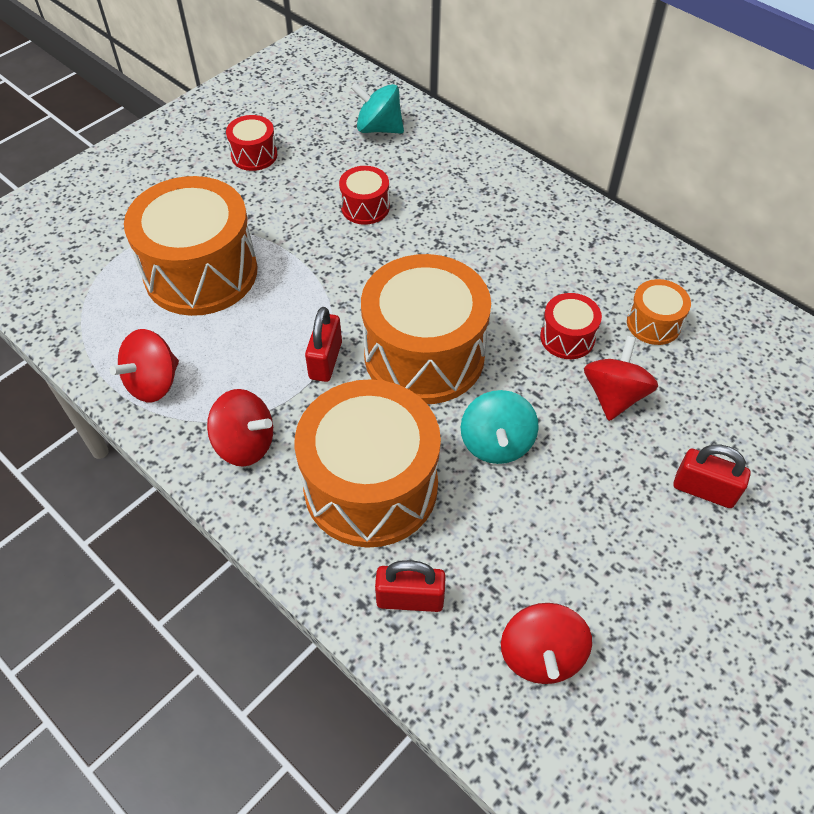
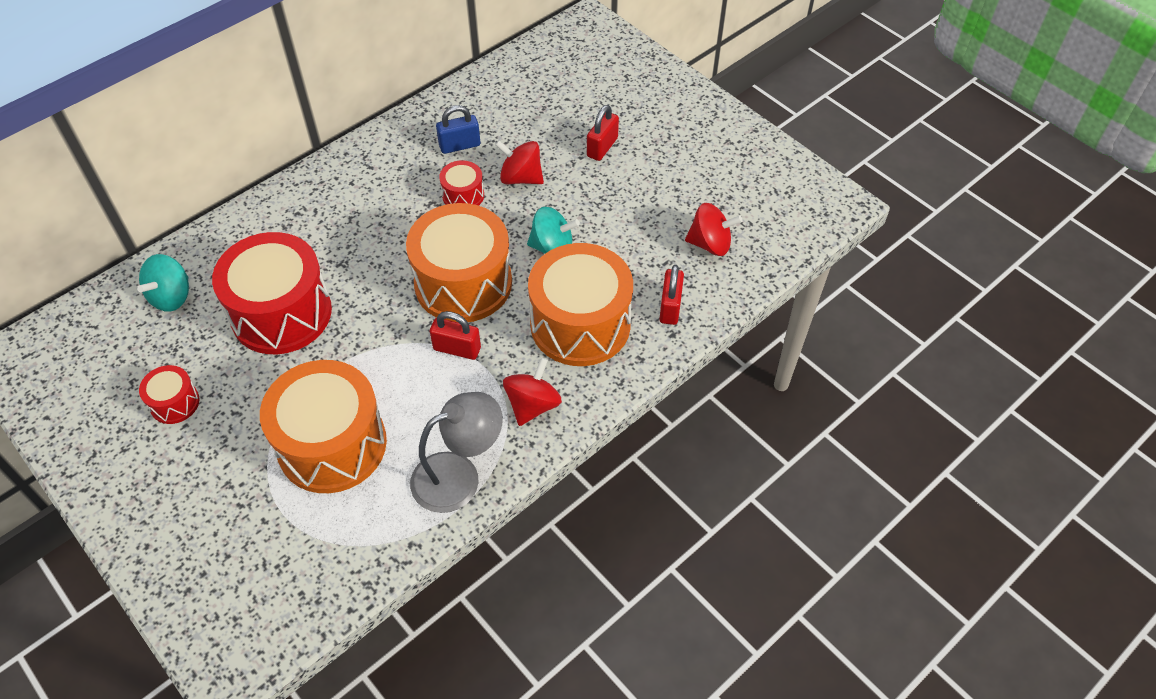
camera: 85 degrees left, 0 degrees up
red spinning top [110,329,179,402] -> grey lamp [410,392,503,513]
red drum [339,166,390,225] -> red drum [212,232,332,354], size x2.18
orange drum [627,279,691,345] -> blue padlock [436,105,480,154]

